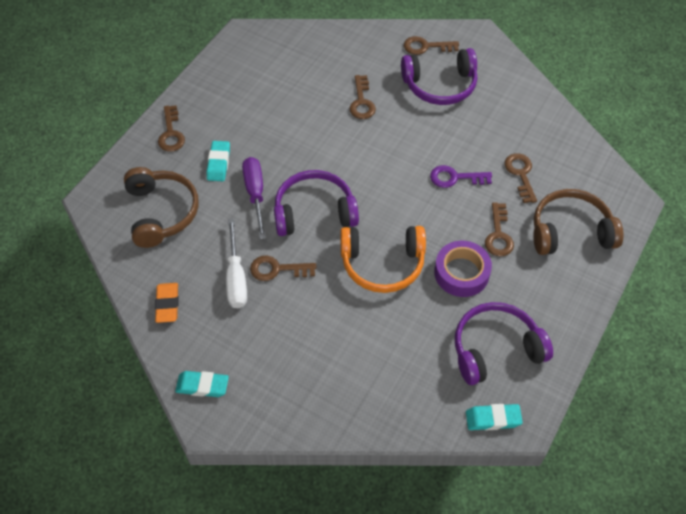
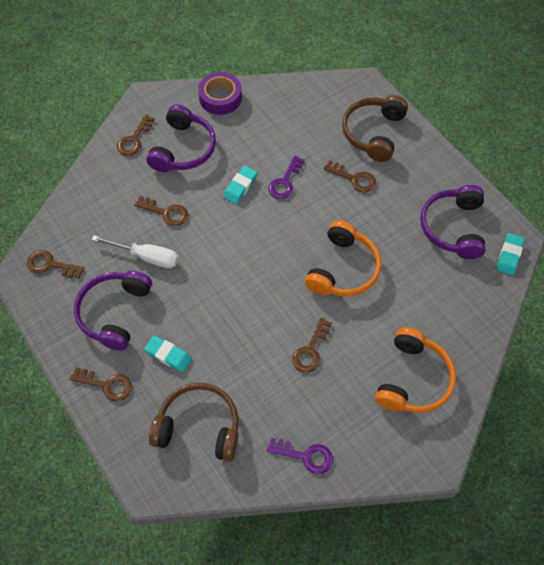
camera: 65 degrees left, 5 degrees up
orange eraser [155,283,179,323] -> purple key [267,438,333,474]
turquoise eraser [175,371,229,397] -> turquoise eraser moved to [223,166,257,204]
white screwdriver [226,219,247,308] -> white screwdriver moved to [92,235,179,268]
purple screwdriver [242,157,266,239] -> none
purple headphones [274,170,359,236] -> purple headphones moved to [74,271,152,351]
purple tape [434,241,492,297] -> purple tape moved to [198,72,242,115]
brown key [505,153,537,203] -> brown key moved to [27,250,84,279]
none -> orange headphones [375,327,456,413]

